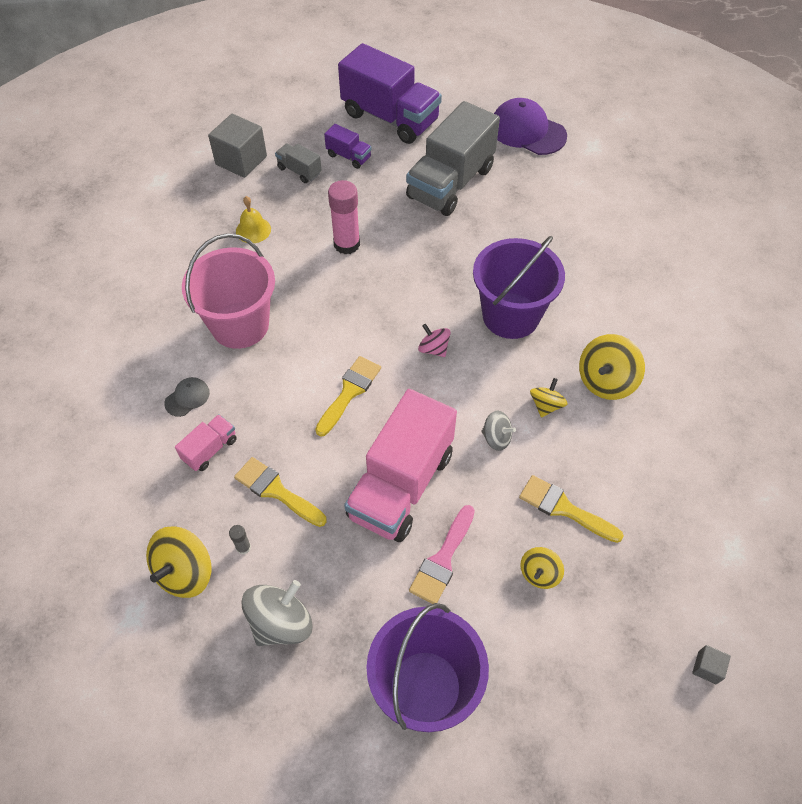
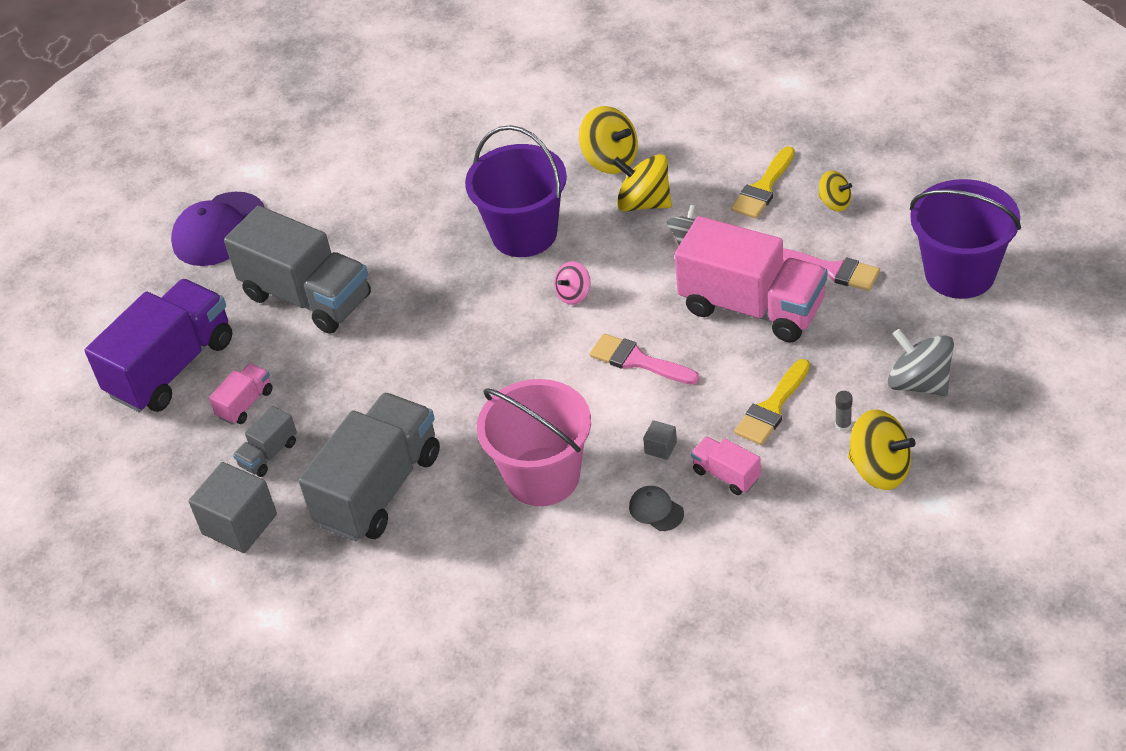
camera: 85 degrees left, 10 degrees down
yellow bell [236,196,271,243] -> grey truck [298,393,440,541]
yellow brush [315,356,381,437] -> pink brush [590,333,699,385]
purple truck [324,124,372,169] -> pink truck [209,363,273,425]
pink glue stick [328,180,360,254] -> none
yellow spinning top [530,378,567,417] -> yellow spinning top [612,154,672,211], size x1.69
grey cube [692,645,731,684] -> grey cube moved to [643,420,677,460]

